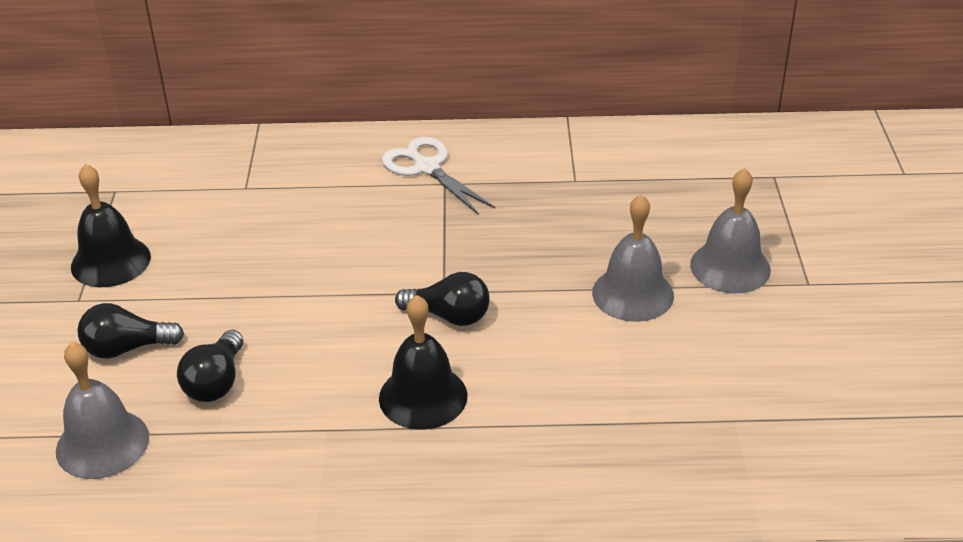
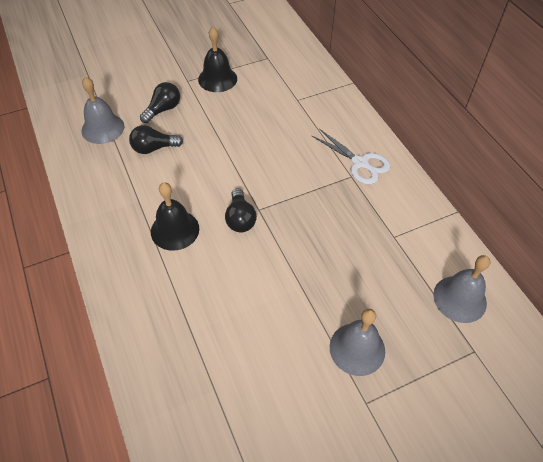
camera: 65 degrees right, 15 degrees up
black light bulb [77,303,184,359] -> black light bulb turned 75 degrees clockwise [140,82,180,123]
white scissors [382,137,495,215] -> white scissors turned 105 degrees clockwise [311,129,391,184]
grey bell [592,194,674,322] -> grey bell moved to [433,255,490,323]

